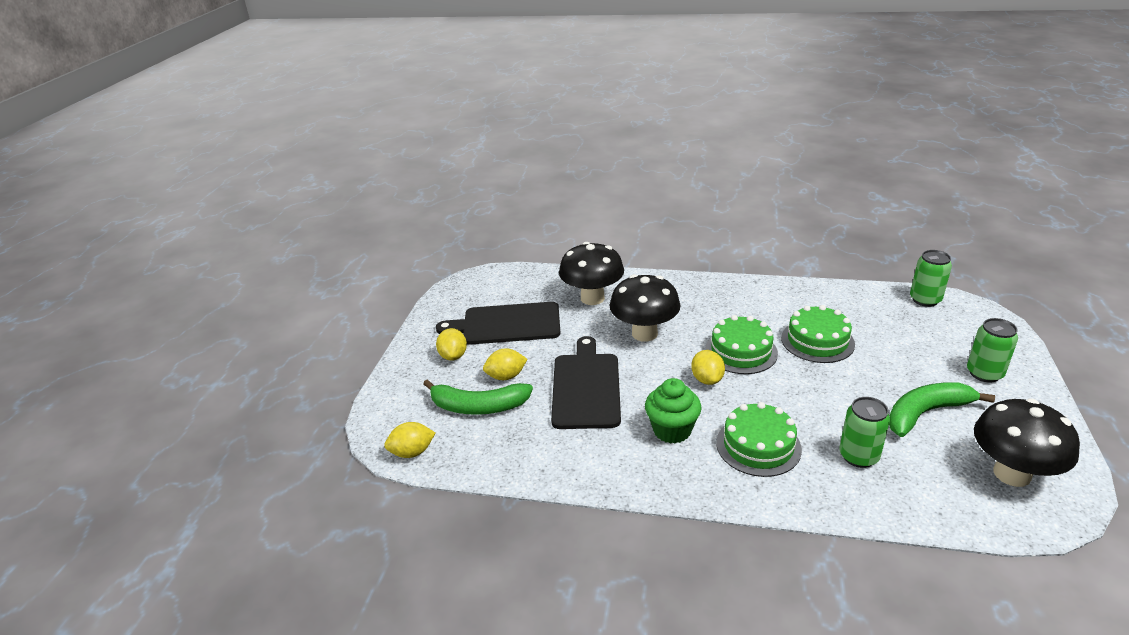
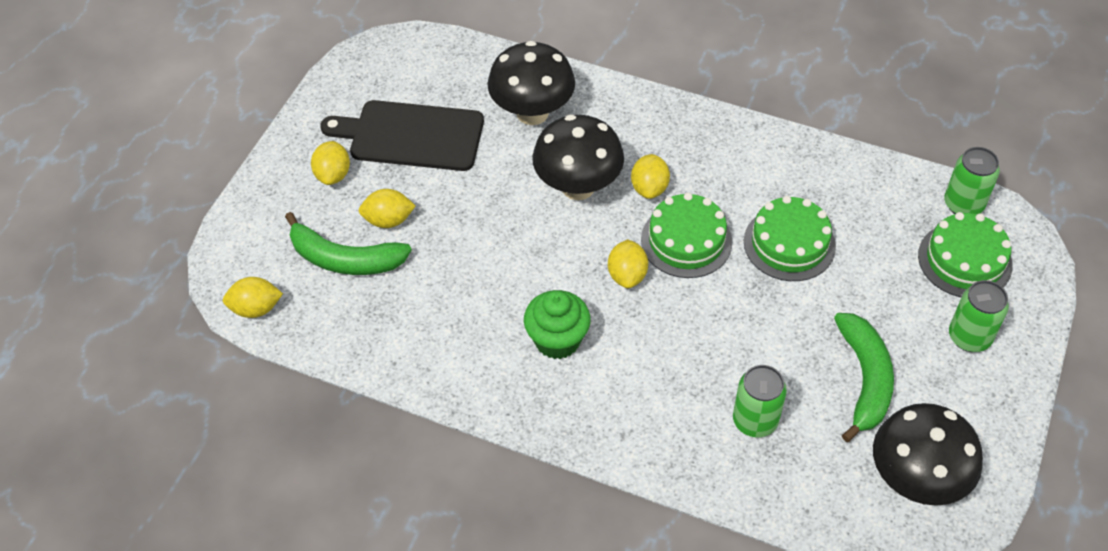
camera: 10 degrees right, 20 degrees up
black cutting board [551,336,621,429] -> none
green cake [716,402,802,477] -> green cake moved to [918,212,1013,297]
green banana [889,382,995,437] -> green banana turned 105 degrees clockwise [834,313,894,442]
none -> yellow lemon [631,154,670,199]

